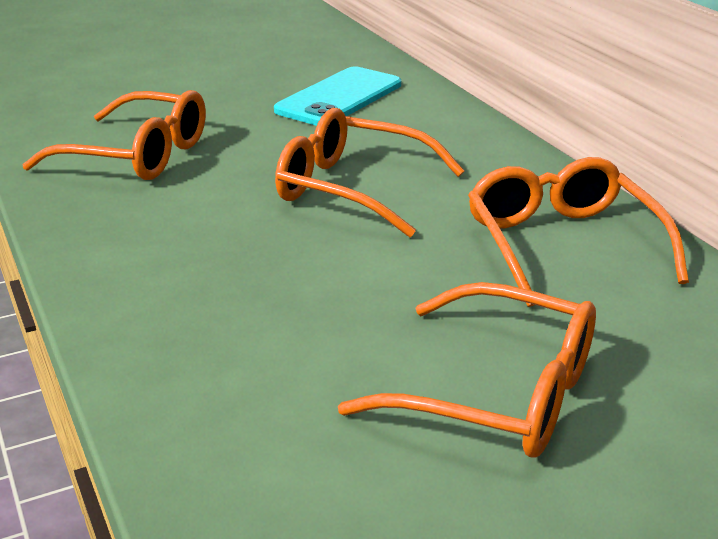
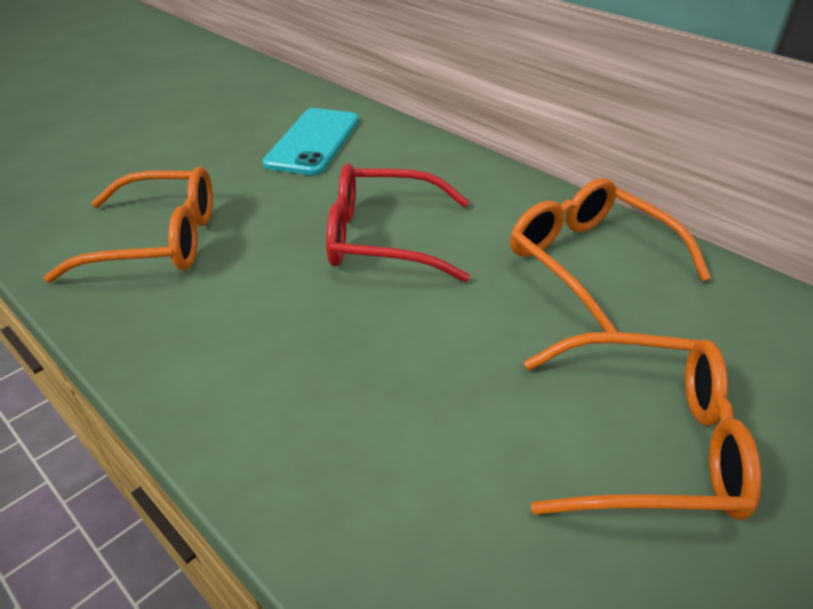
camera: 20 degrees left, 10 degrees up
orange glasses [275,108,465,238] -> red glasses [326,164,470,282]

